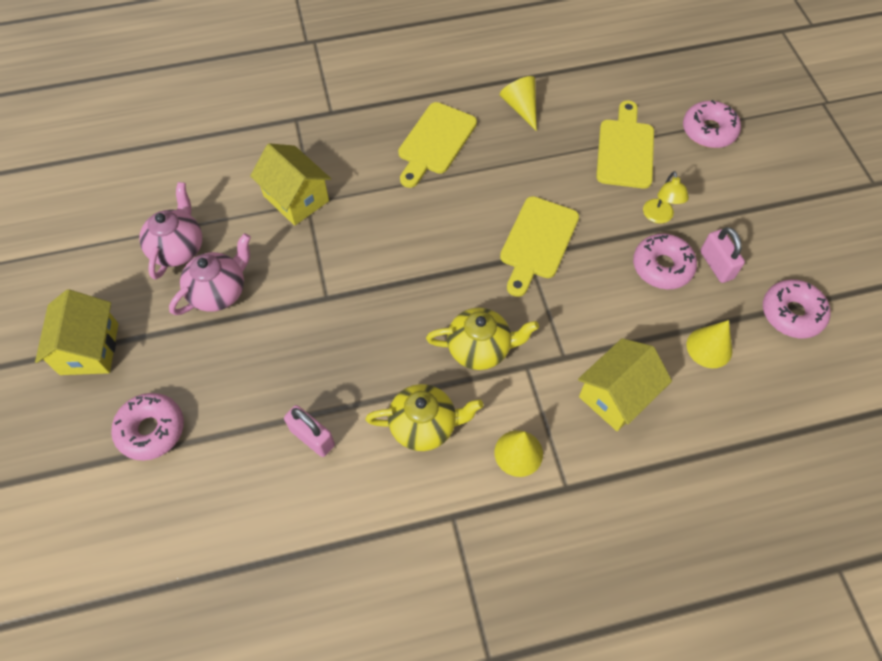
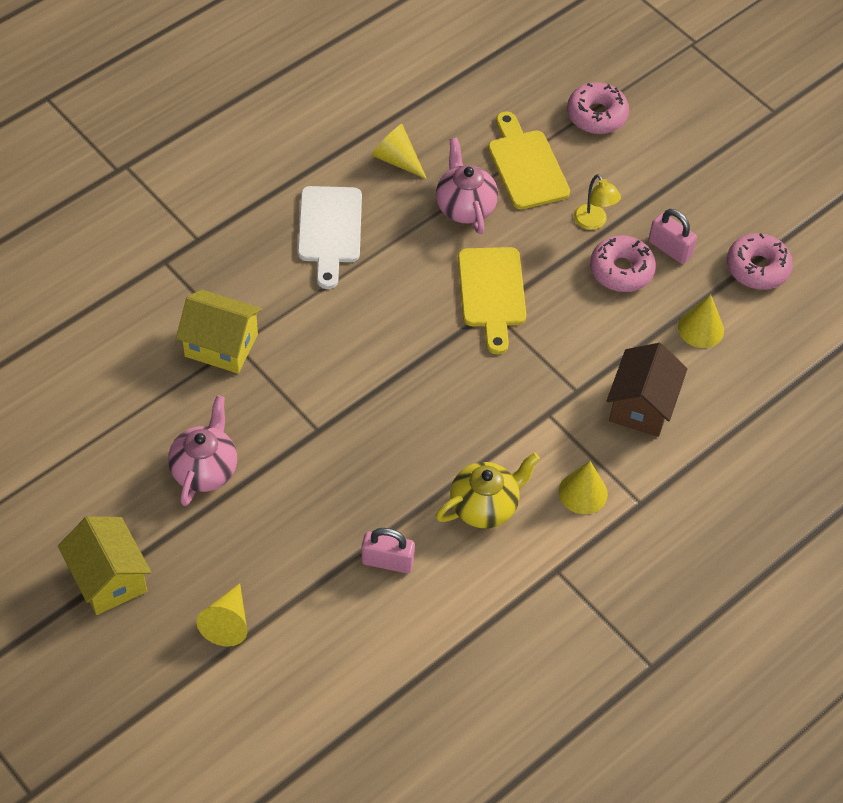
camera: 30 degrees left, 5 degrees down
pink donut [111,393,184,461] -> yellow cone [197,583,247,646]
pink teapot [139,182,202,280] -> pink teapot moved to [436,138,498,234]
yellow cutting board [398,102,477,188] -> white cutting board [298,186,362,289]
yellow teapot [426,308,539,370] -> none
yellow house [578,338,672,431] -> brown house [607,343,687,437]

